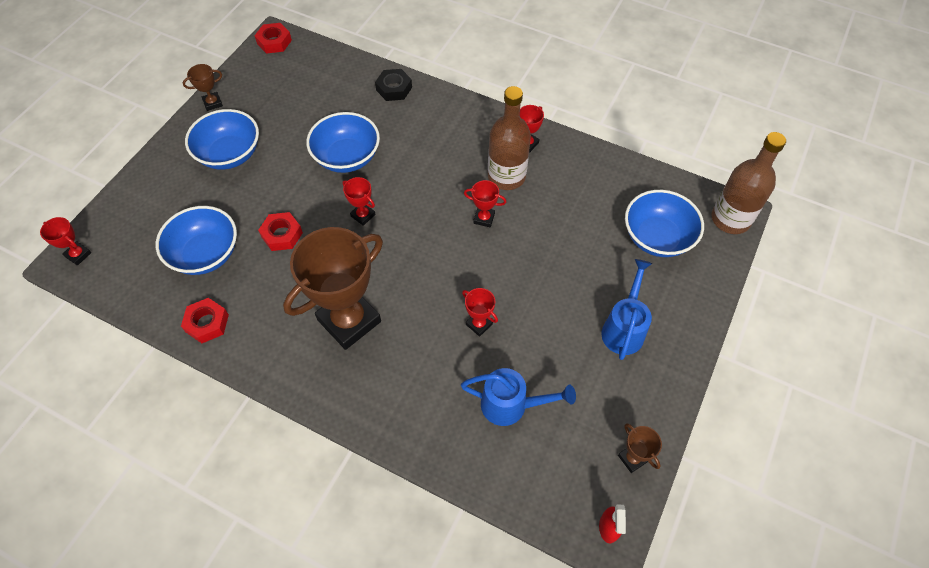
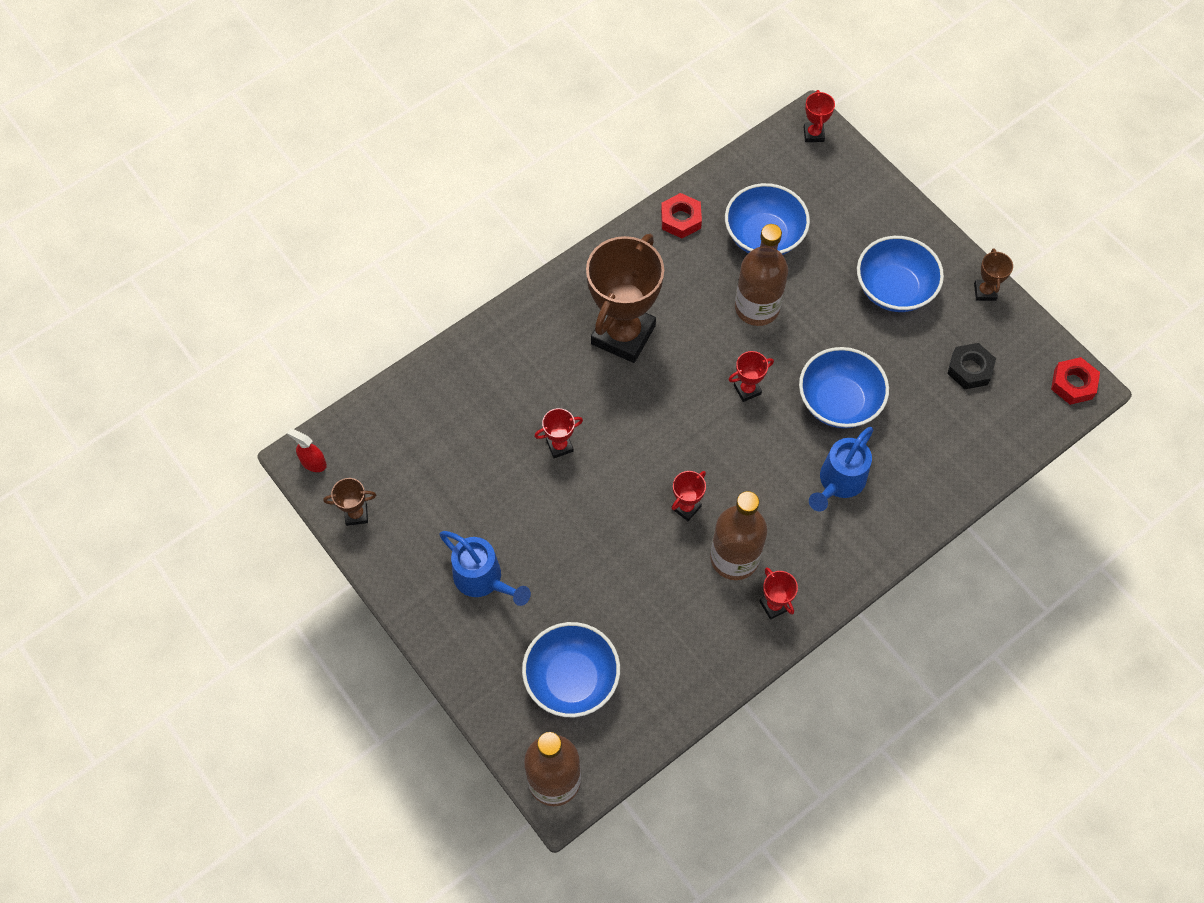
camera: 115 degrees right, 5 degrees up
red trophy [40,217,91,266] -> red trophy turned 60 degrees counterclockwise [804,90,835,142]
red nut [258,212,303,251] -> brown bottle [735,224,788,326]
brown trophy [283,227,383,350] -> brown trophy turned 45 degrees clockwise [586,234,664,363]
black nut [375,69,412,101] -> black nut moved to [947,343,996,389]
blue watering can [461,368,576,426] -> blue watering can moved to [809,427,873,512]

